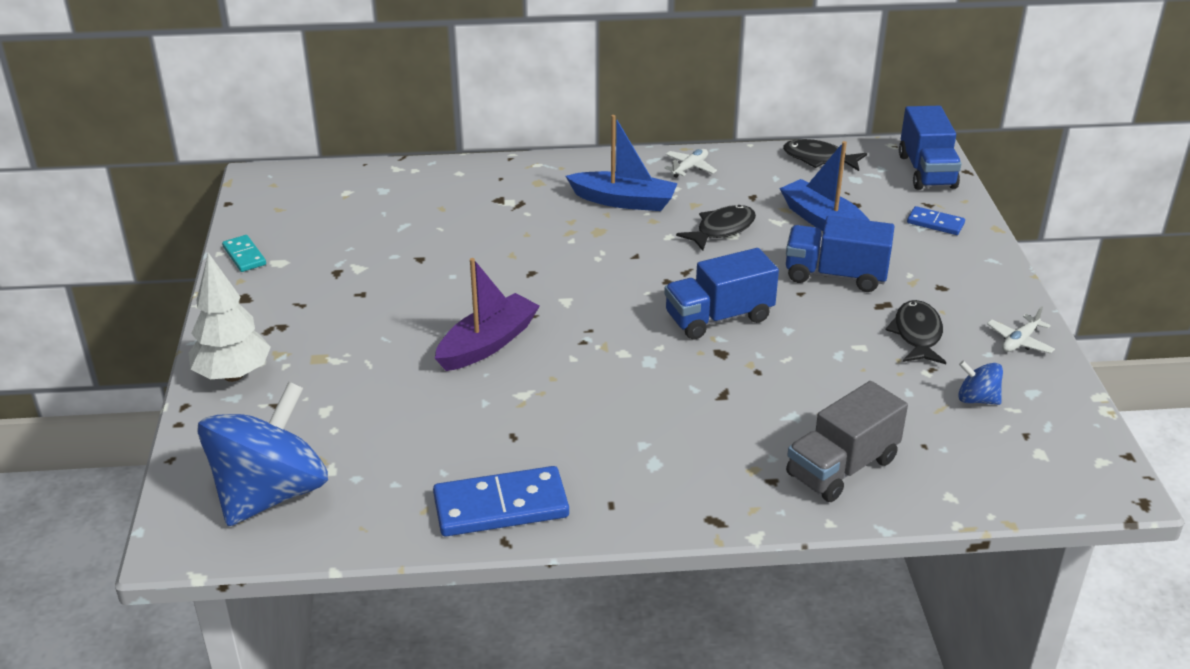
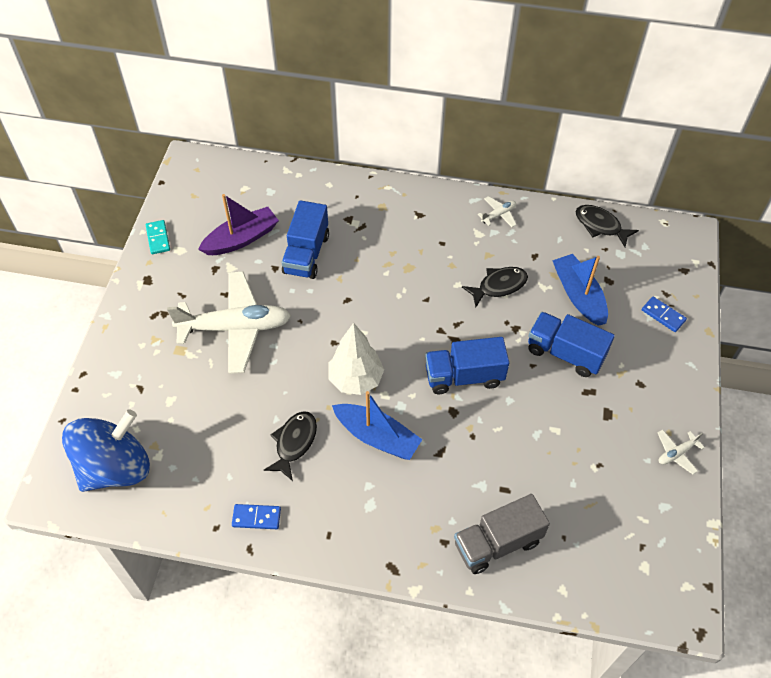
camera: 15 degrees right, 20 degrees up
white tree [189,253,271,382] -> white tree moved to [328,323,384,395]
blue domino [433,466,569,537] -> blue domino [232,504,281,529], size x0.54
purple boat [435,258,540,371] -> purple boat moved to [198,194,279,255]
blue boat [566,115,678,211] -> blue boat moved to [332,391,422,460]
black fish [886,300,946,364] -> black fish moved to [264,411,317,481]
blue truck [899,106,962,190] -> blue truck moved to [282,200,329,279]
blue spinning top [958,361,1003,405] -> none
none -> white plane [167,271,291,374]

